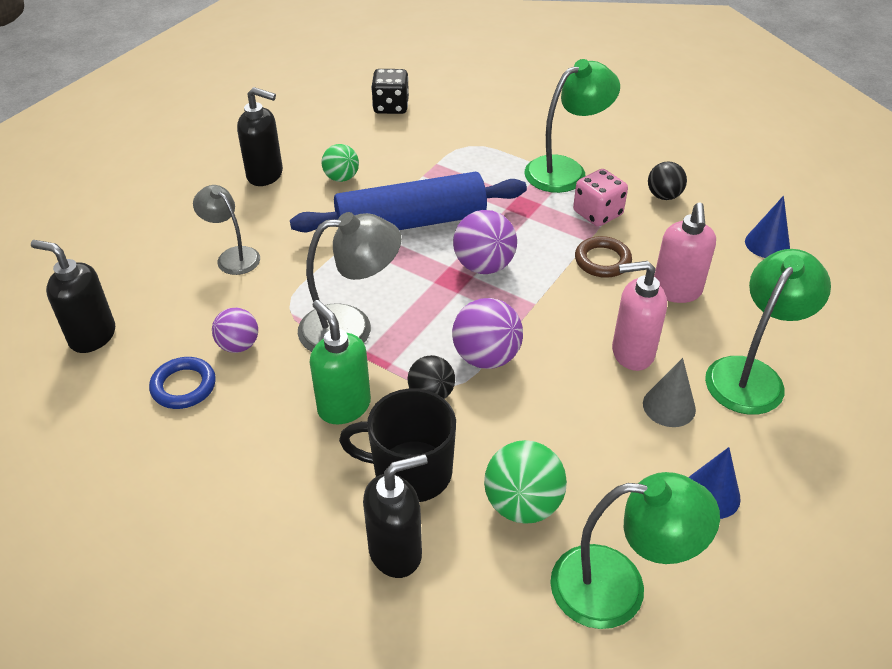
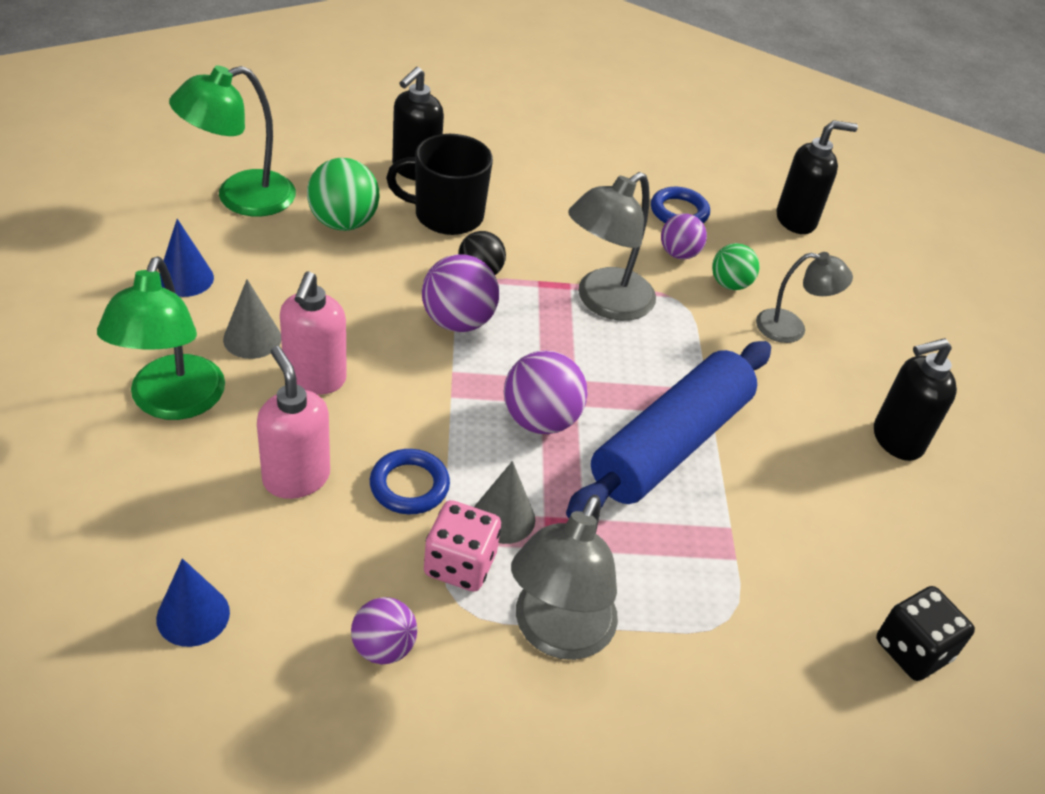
camera: 140 degrees right, 0 degrees up
green soap dispenser [310,300,371,424] -> none
green ball [322,144,359,182] -> green ball moved to [712,243,760,290]
black mug [339,388,456,502] -> black mug turned 150 degrees counterclockwise [386,134,493,235]
green lamp [525,59,620,193] -> grey lamp [511,495,618,660]
brown ring [575,236,632,278] -> blue ring [370,449,450,514]
pink soap dispenser [612,261,667,371] -> pink soap dispenser turned 135 degrees clockwise [280,272,347,395]
black ball [648,161,687,200] -> purple ball [351,597,417,664]
none -> grey cone [475,461,535,544]

